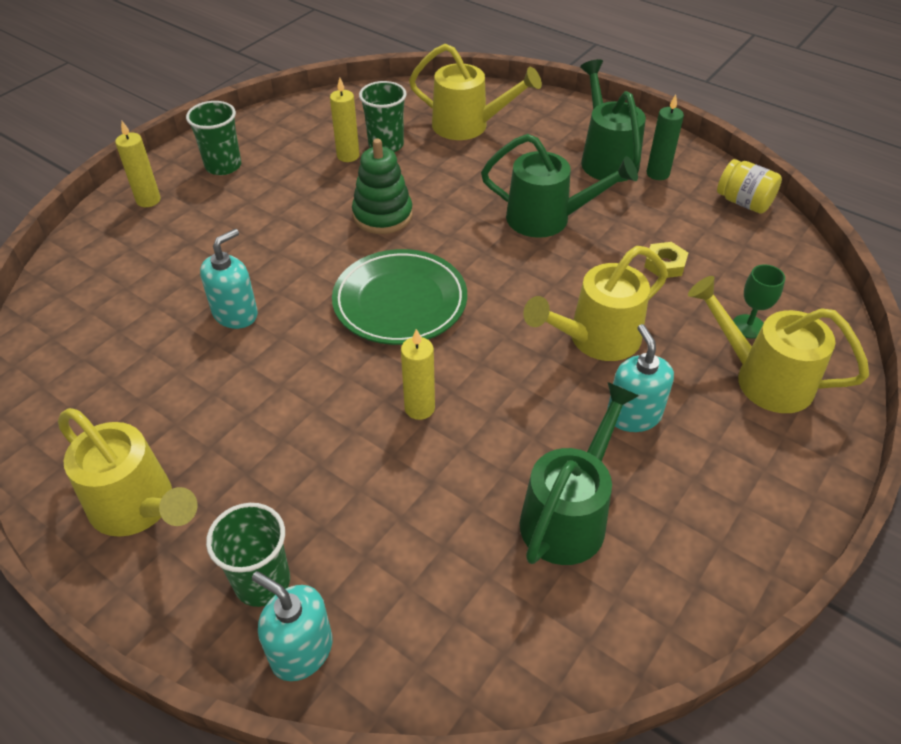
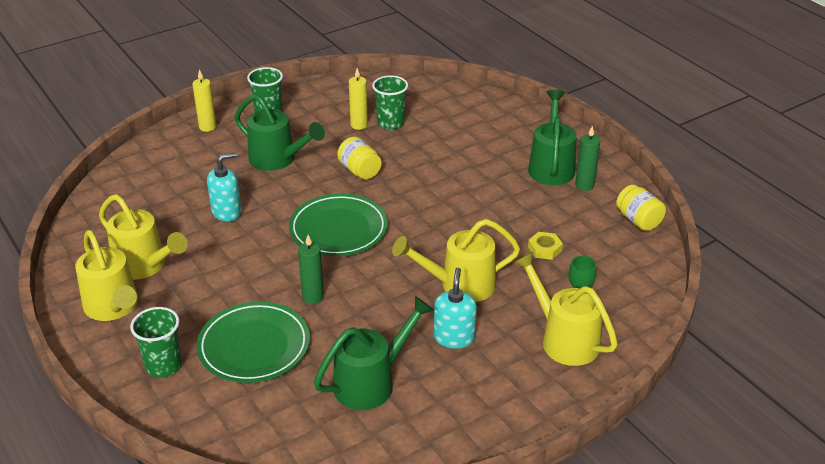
camera: 20 degrees right, 10 degrees down
turquoise soap dispenser [252,571,332,681] -> none
green stacking toy [352,138,413,234] -> yellow jar [337,137,382,179]
yellow candle [401,329,435,420] -> green candle [298,235,324,304]
yellow watering can [409,43,542,140] -> yellow watering can moved to [99,194,188,280]
green watering can [481,134,638,238] -> green watering can moved to [235,94,325,171]
none -> green plate [196,302,310,383]

